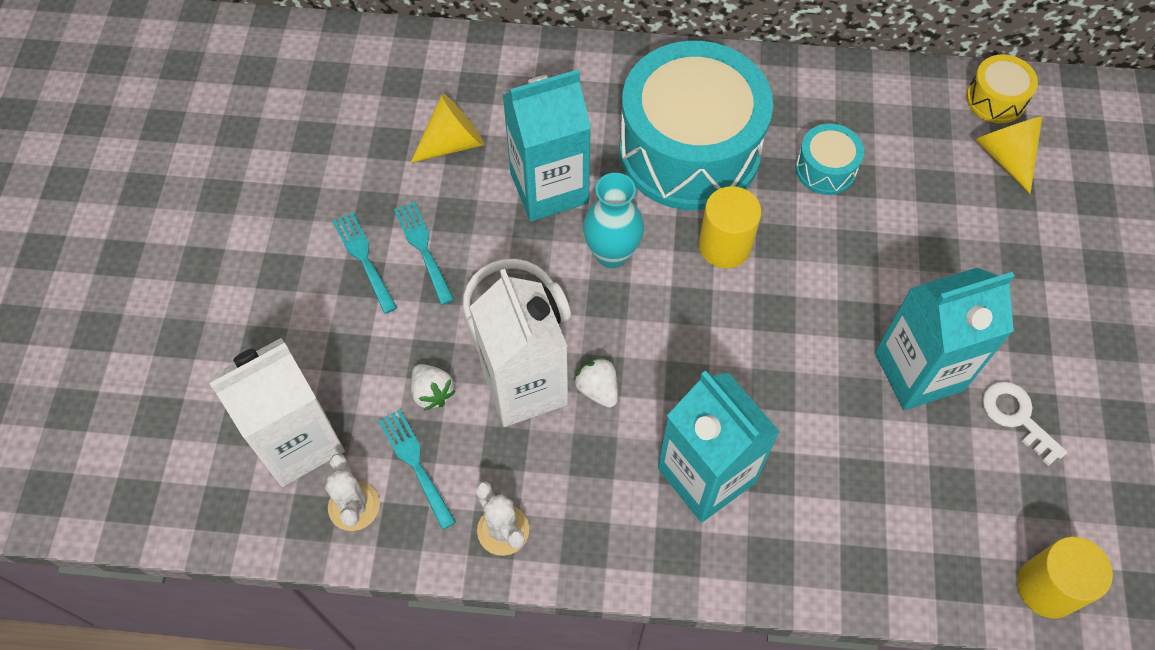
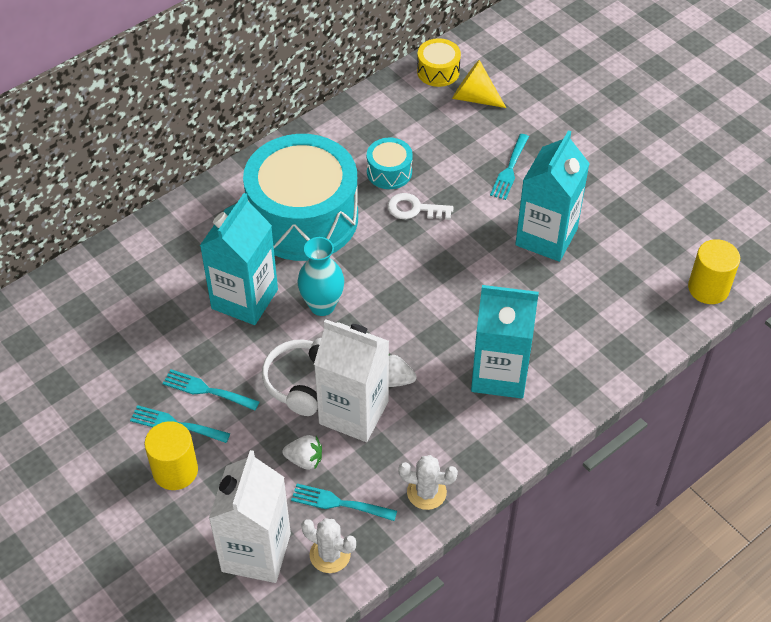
camera: 45 degrees left, 10 degrees down
yellow cone [410,93,484,163] -> none
yellow cylinder [699,186,761,268] -> yellow cylinder moved to [144,421,198,490]
white key [983,382,1067,466] -> white key moved to [387,193,454,220]
none -> turquoise fork [490,134,529,200]

